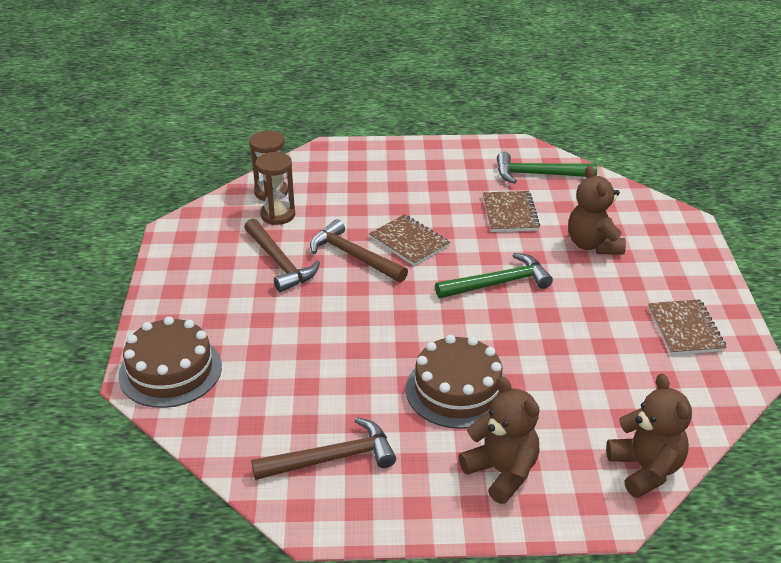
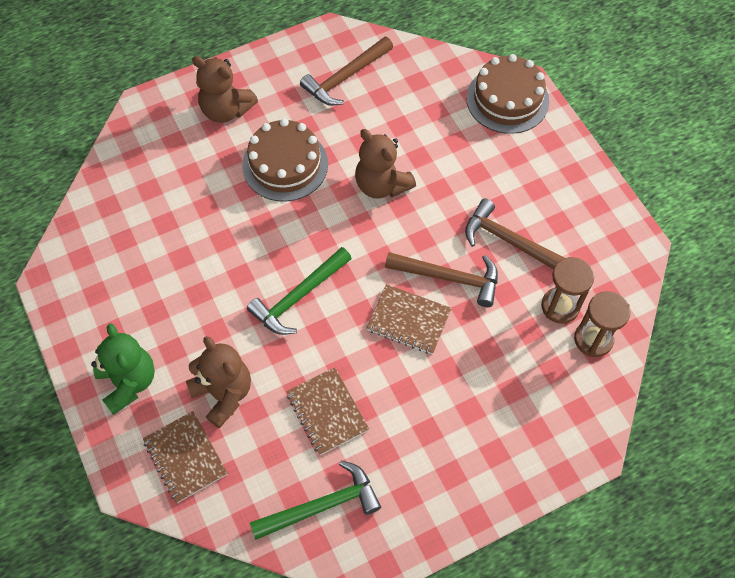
camera: 155 degrees right, 25 degrees up
brown teddy bear [606,374,692,498] -> brown teddy bear moved to [355,129,416,199]
brown notebook [648,299,726,355] -> brown notebook moved to [143,411,227,503]
none -> green teddy bear [91,323,155,415]

